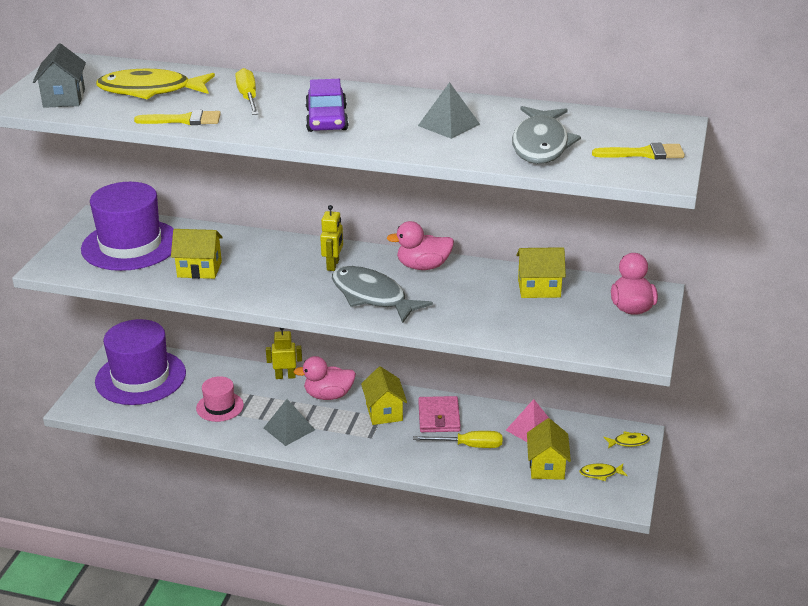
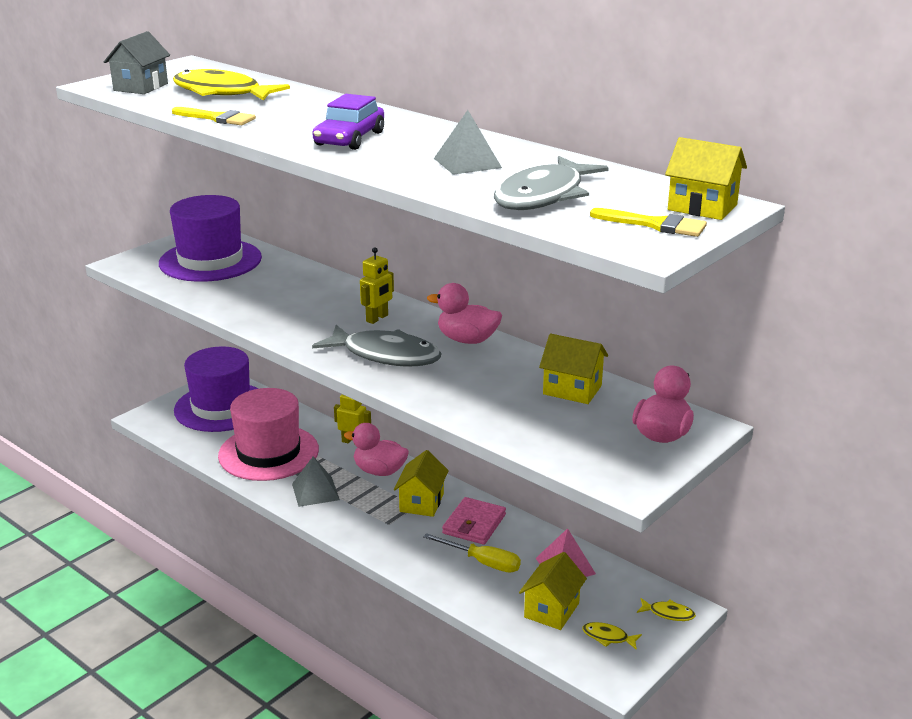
camera: 25 degrees right, 5 degrees down
yellow house [171,229,223,279] -> yellow house moved to [665,137,747,220]
pink hat [196,376,244,422] -> pink hat [218,388,319,481], size x1.97
yellow screwdriver [235,68,259,115] -> none
grey fish [332,266,433,323] -> grey fish turned 135 degrees clockwise [312,325,442,367]

